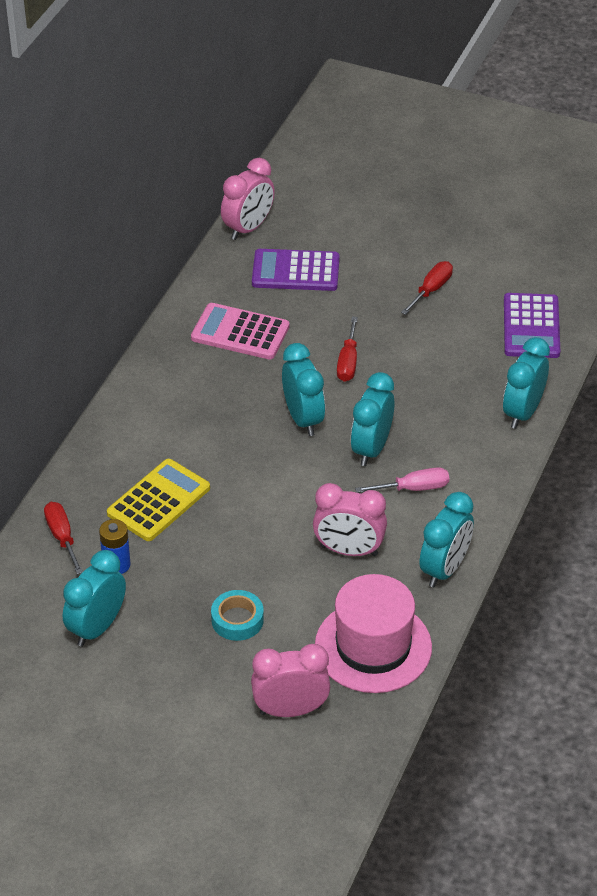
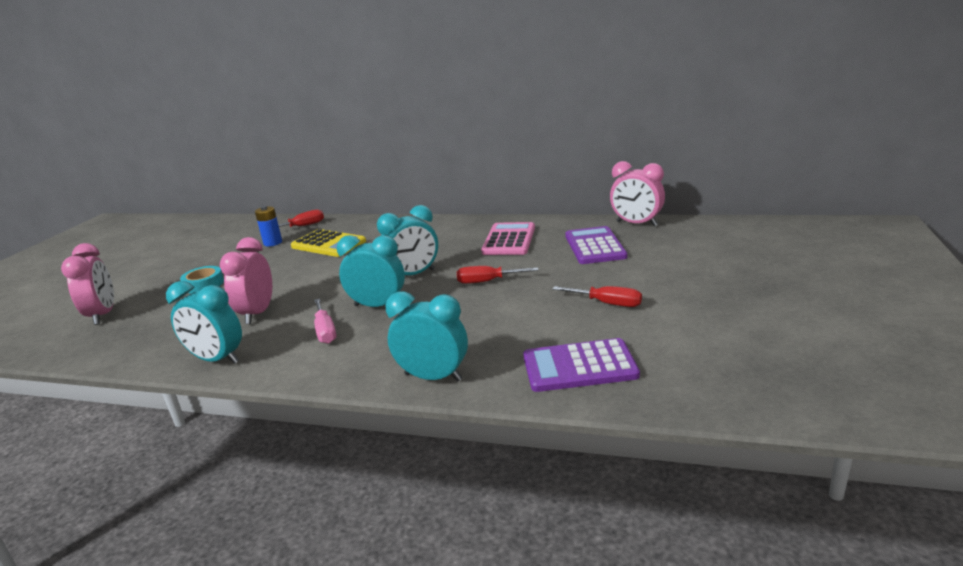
camera: 85 degrees right, 20 degrees down
turquoise clock [63,550,126,647] -> none
pink hat [315,574,432,693] -> none

